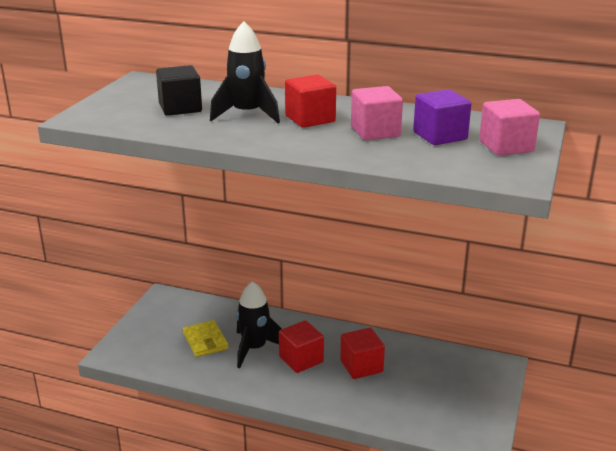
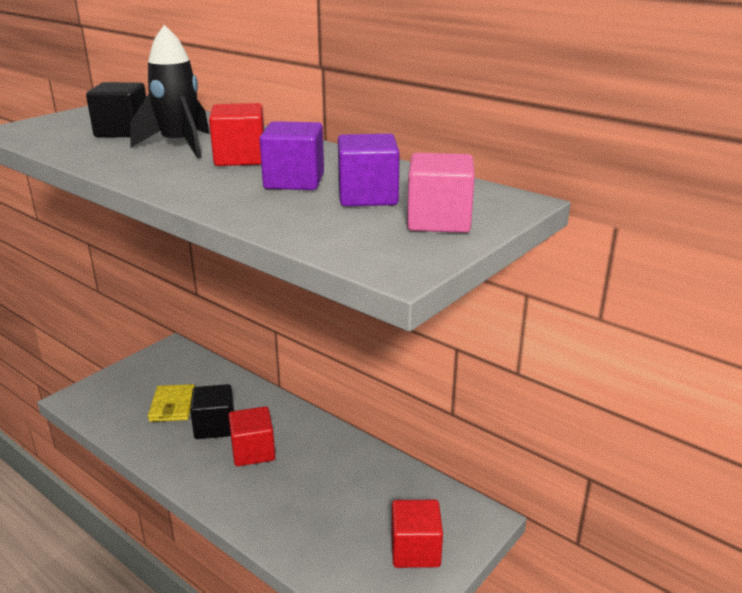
camera: 20 degrees right, 0 degrees up
black rocket [236,281,282,368] -> black cube [190,384,234,439]
red cube [340,328,385,379] -> red cube moved to [391,500,443,568]
pink cube [351,86,403,140] -> purple cube [259,121,324,190]

